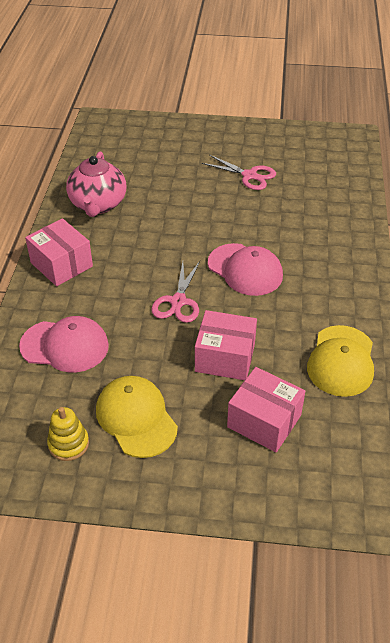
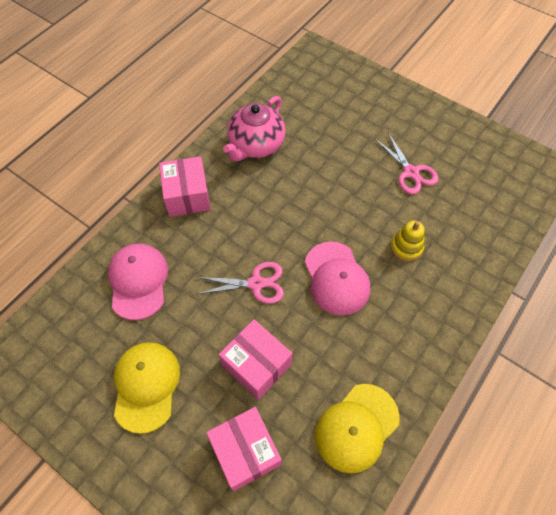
camera: 30 degrees right, 15 degrees up
pink cap [19,316,109,372] -> pink cap turned 135 degrees counterclockwise [108,244,168,320]
yellow stacking toy [47,407,89,461] -> yellow stacking toy moved to [391,220,425,261]
pink scissors [151,261,200,323] -> pink scissors turned 135 degrees counterclockwise [197,262,284,304]

